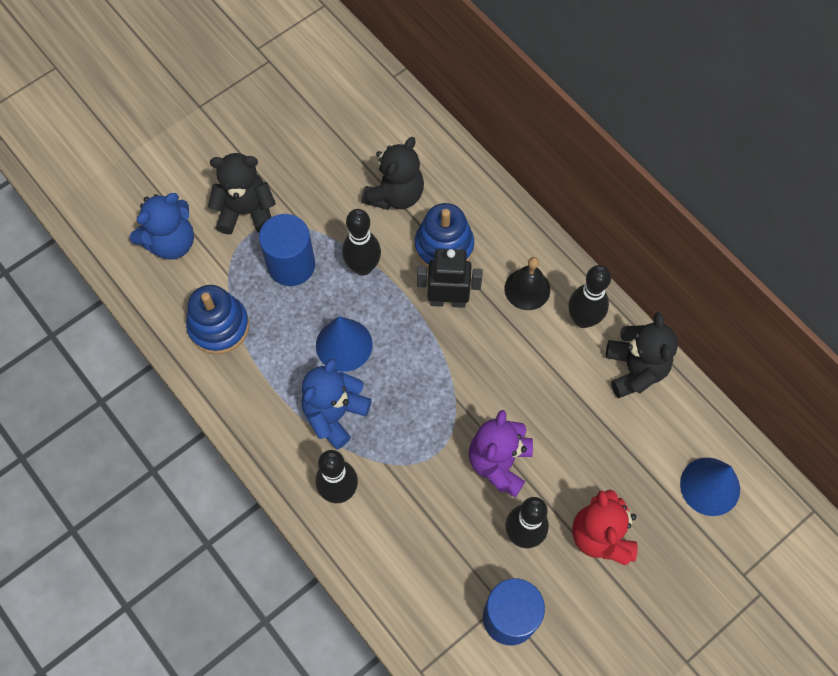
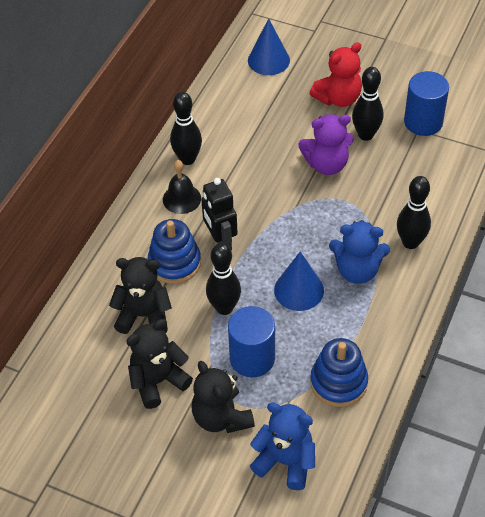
camera: 115 degrees left, 15 degrees down
black teddy bear [606,312,678,398] -> black teddy bear moved to [126,319,193,409]

